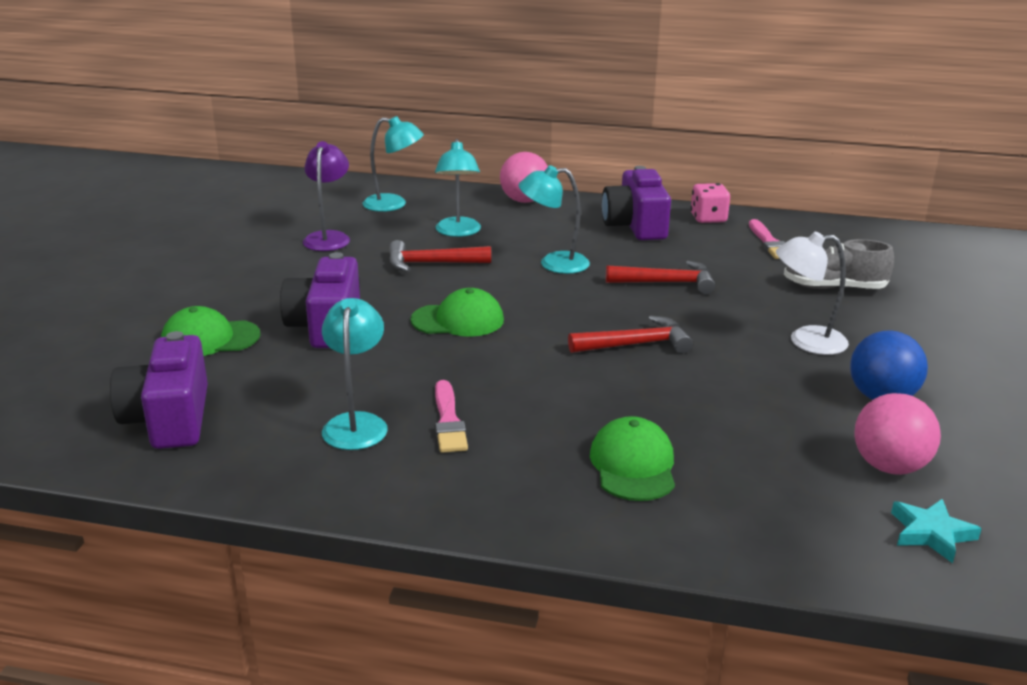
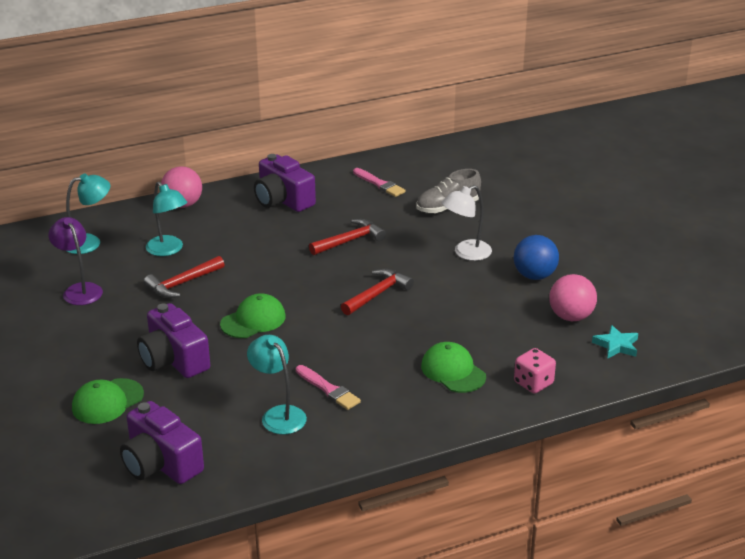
camera: 35 degrees left, 5 degrees up
turquoise lamp [519,165,590,274] -> none
pink dice [690,183,730,223] -> pink dice moved to [514,348,556,394]

